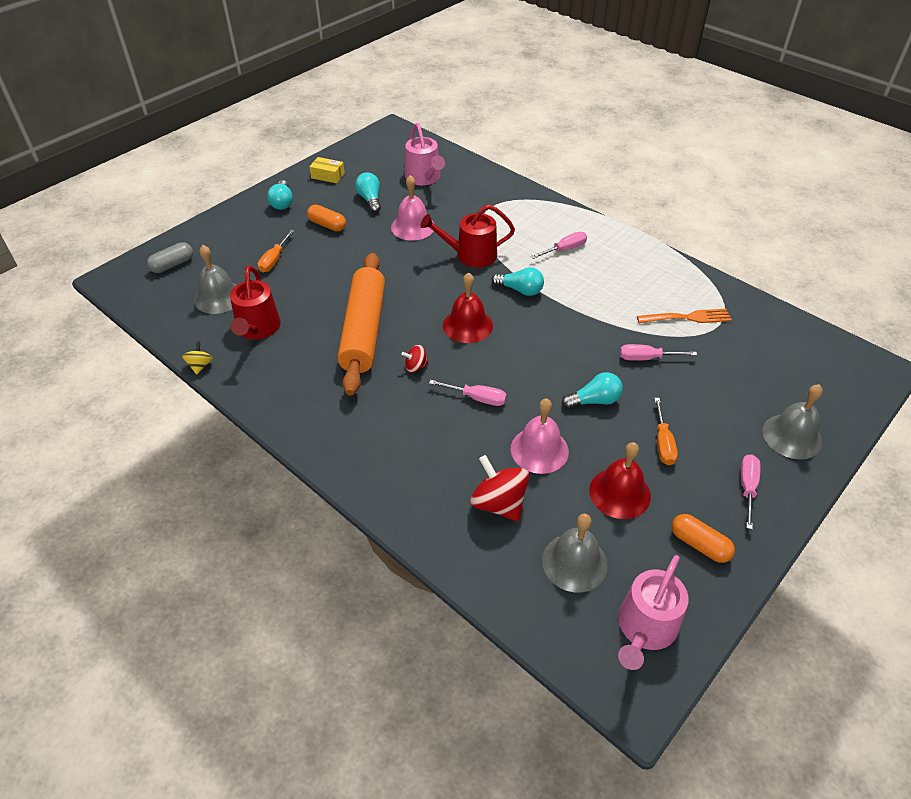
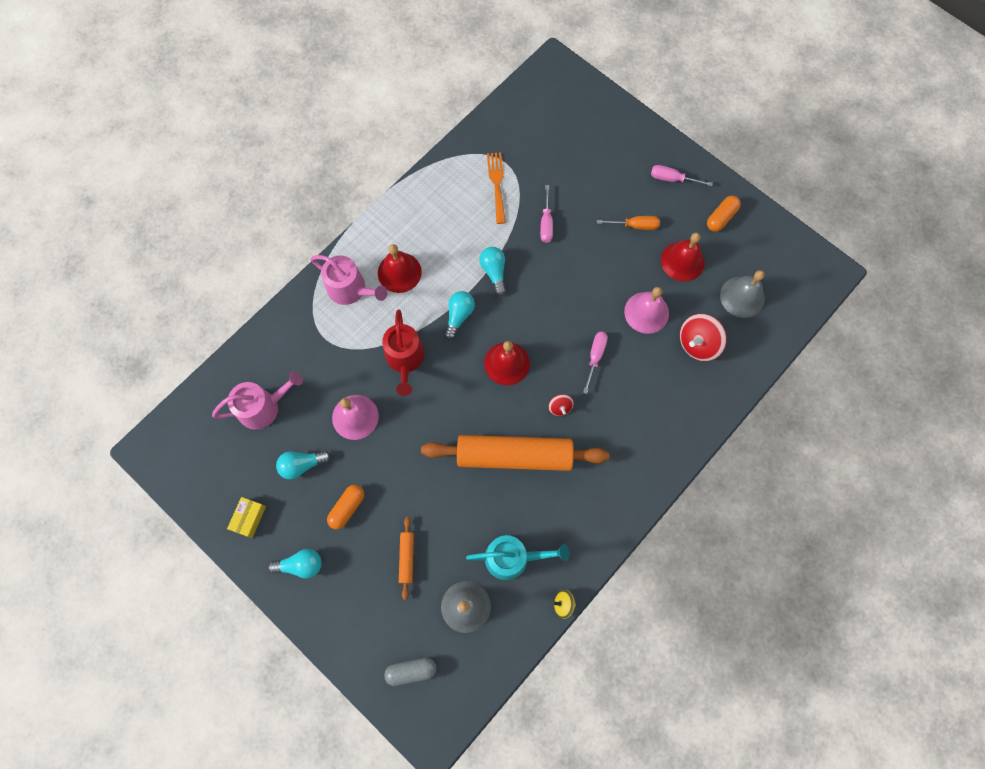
camera: 90 degrees left, 25 degrees up
grey capsule [147,242,193,273] -> grey capsule turned 60 degrees counterclockwise [384,657,436,686]
red watering can [230,266,281,340] -> turquoise watering can [466,535,569,580]
orange screwdriver [258,230,294,272] -> orange rolling pin [399,517,414,600]
pink screwdriver [531,232,587,259] -> red bell [378,244,422,293]
turquoise light bulb [562,372,623,409] -> turquoise light bulb moved to [479,247,506,296]
pink watering can [618,555,688,670] -> pink watering can moved to [310,255,388,305]
grey bell [762,384,823,459] -> none

